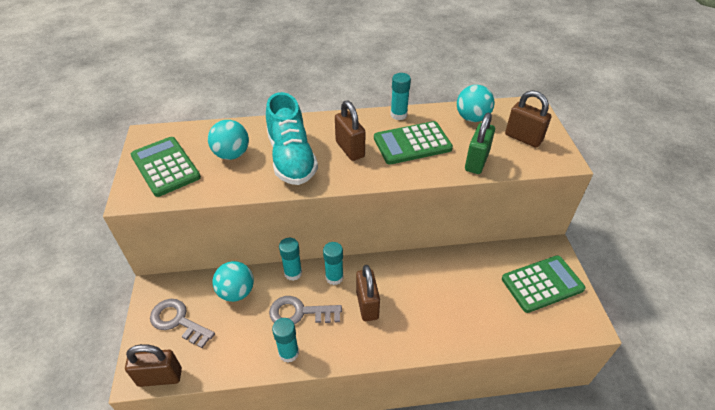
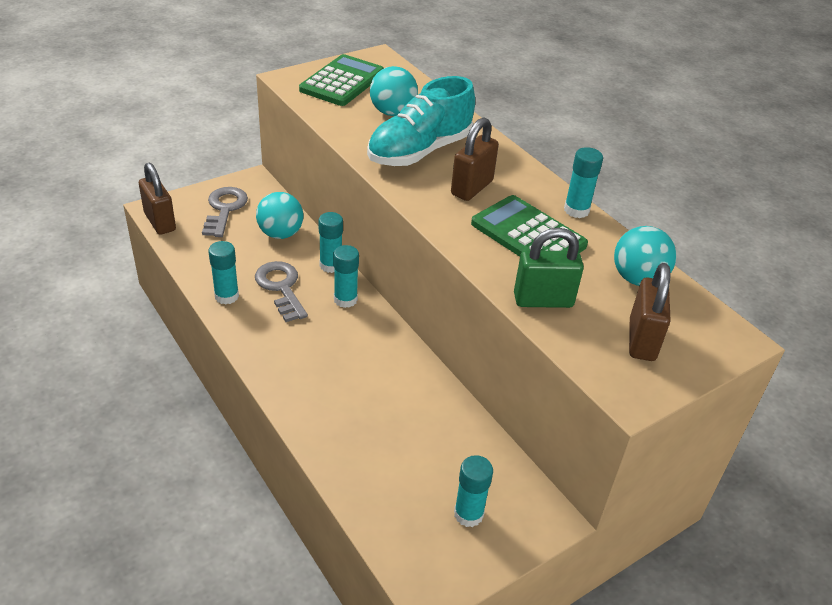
camera: 60 degrees right, 5 degrees down
brown padlock [356,265,380,321] -> none
green calculator [502,255,586,313] -> turquoise glue stick [454,455,493,527]

